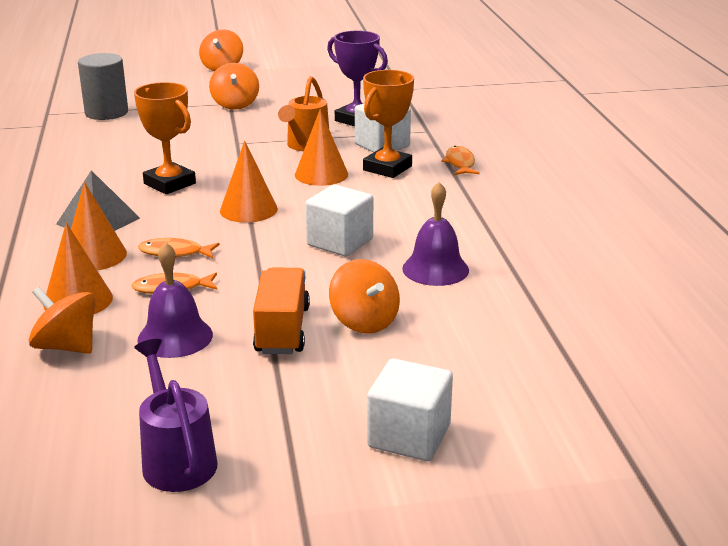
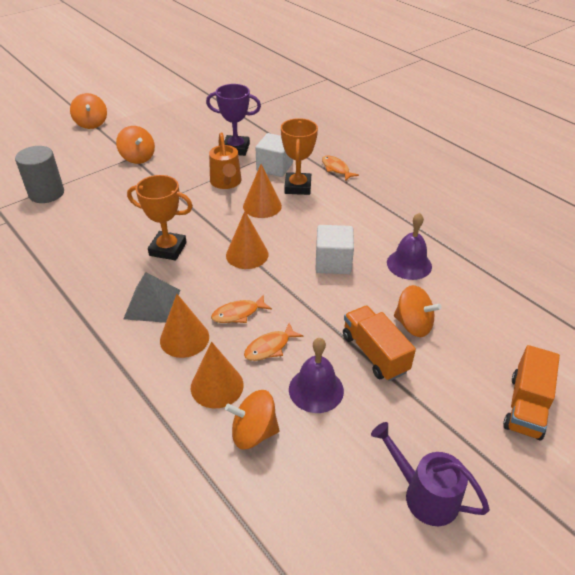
camera: 30 degrees left, 15 degrees up
white cube [367,359,453,461] -> orange truck [503,345,560,440]

